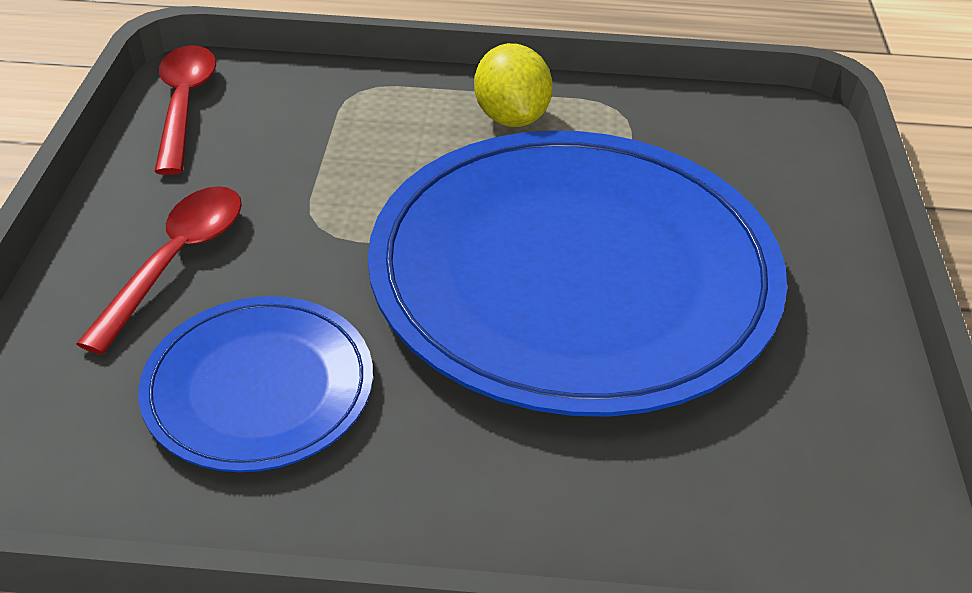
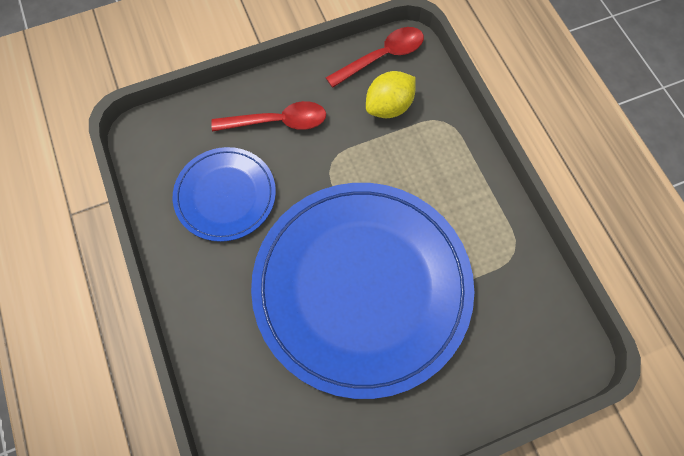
camera: 65 degrees right, 25 degrees up
yellow lemon [474,43,553,127] -> yellow lemon moved to [366,71,416,118]

